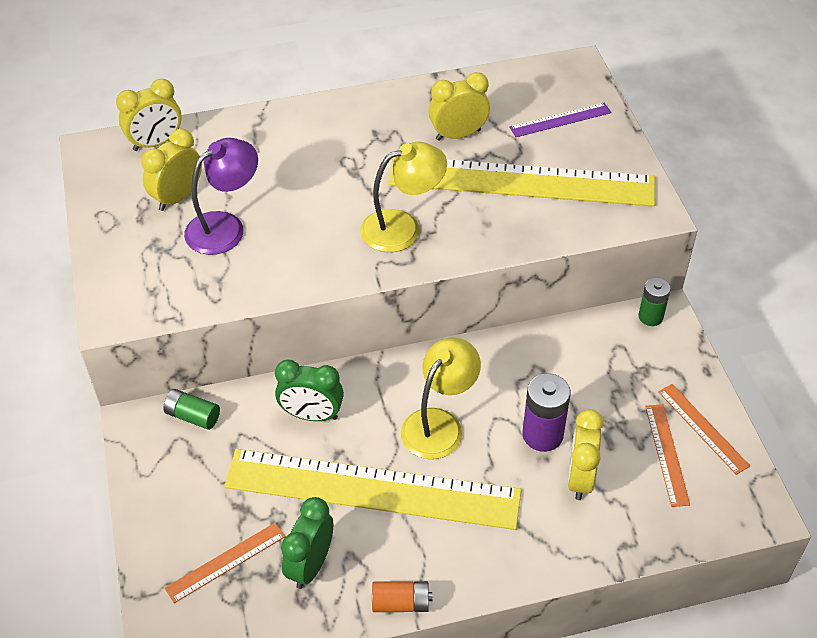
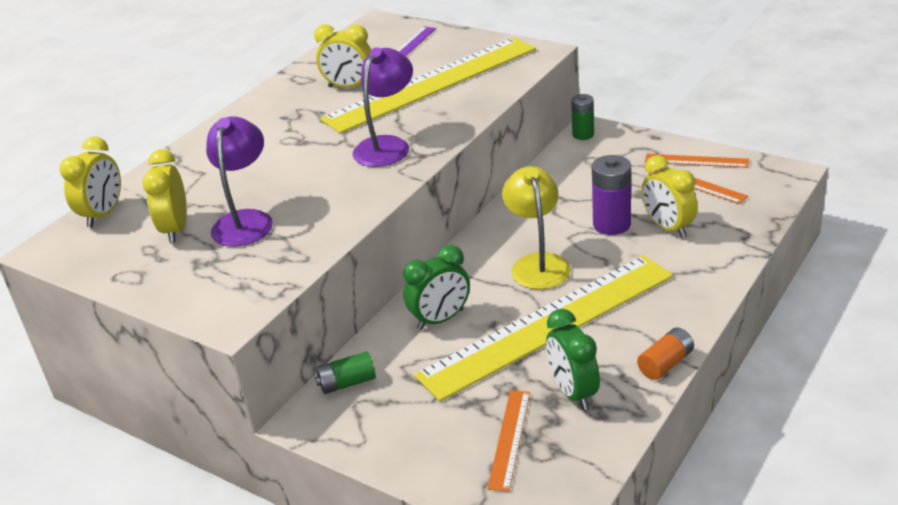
camera: 40 degrees left, 15 degrees down
yellow lamp [360,142,447,252] -> purple lamp [352,47,413,167]
yellow clock [429,72,490,141] -> yellow clock turned 105 degrees counterclockwise [314,24,371,88]

